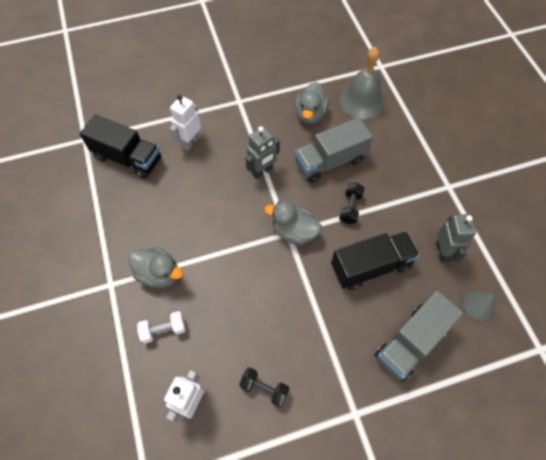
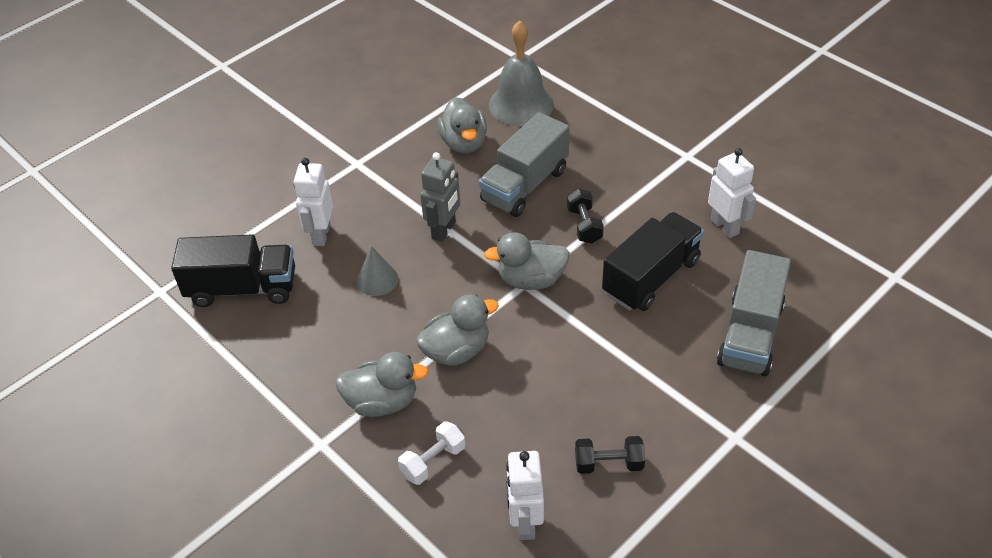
camera: 25 degrees left, 15 degrees down
grey robot [436,214,476,263] -> white robot [708,148,756,238]
grey cone [463,291,495,321] -> grey cone moved to [356,246,399,296]
none -> grey duck [416,295,499,366]

